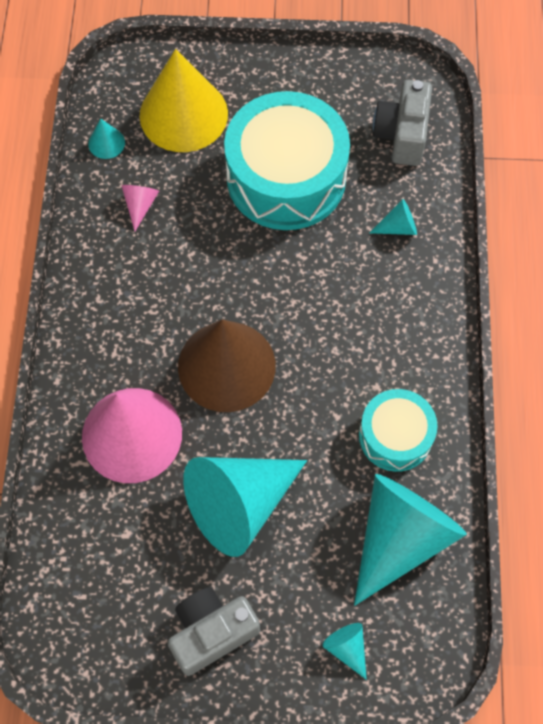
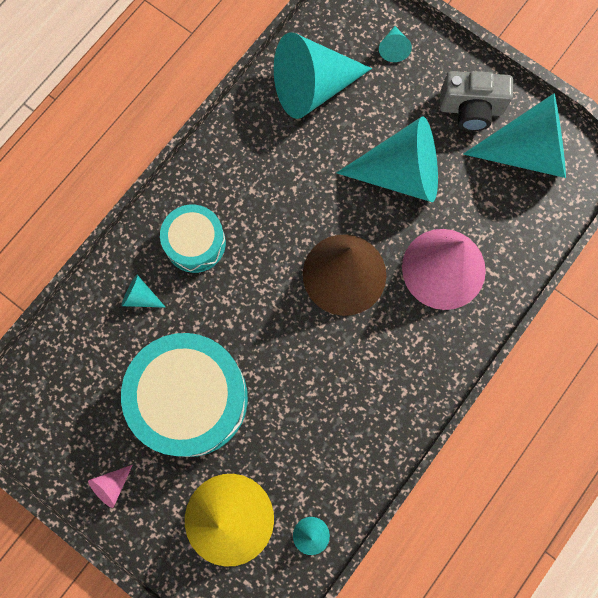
camera: 145 degrees left, 10 degrees up
pink cone [121,185,159,231] -> pink cone moved to [88,465,132,508]
turquoise drum [359,389,438,472] -> turquoise drum moved to [160,205,226,273]
grey camera [373,80,432,166] -> none
none -> turquoise cone [463,93,566,178]

